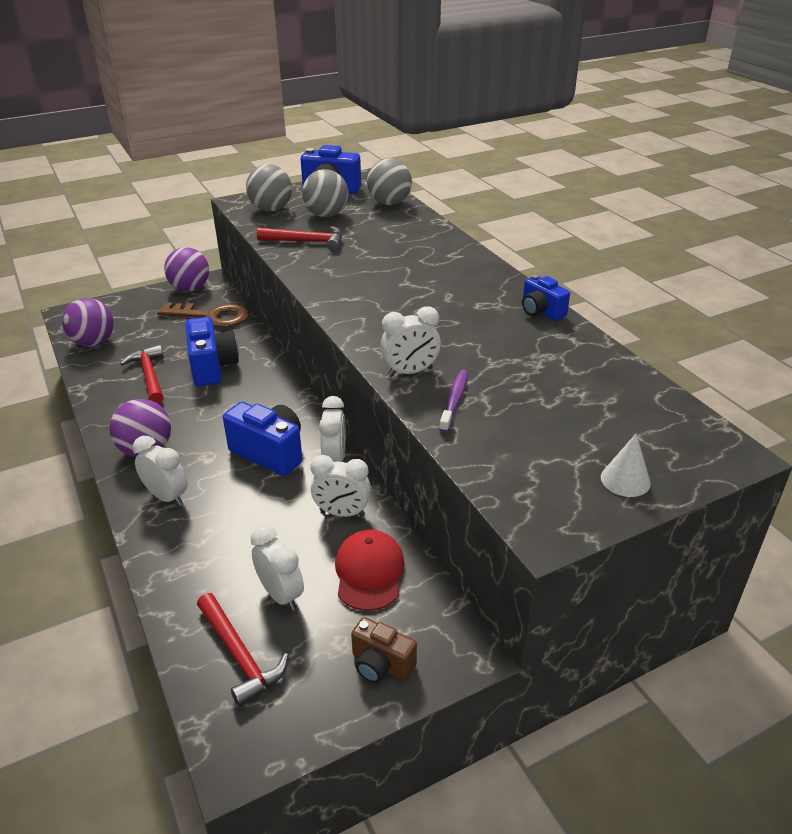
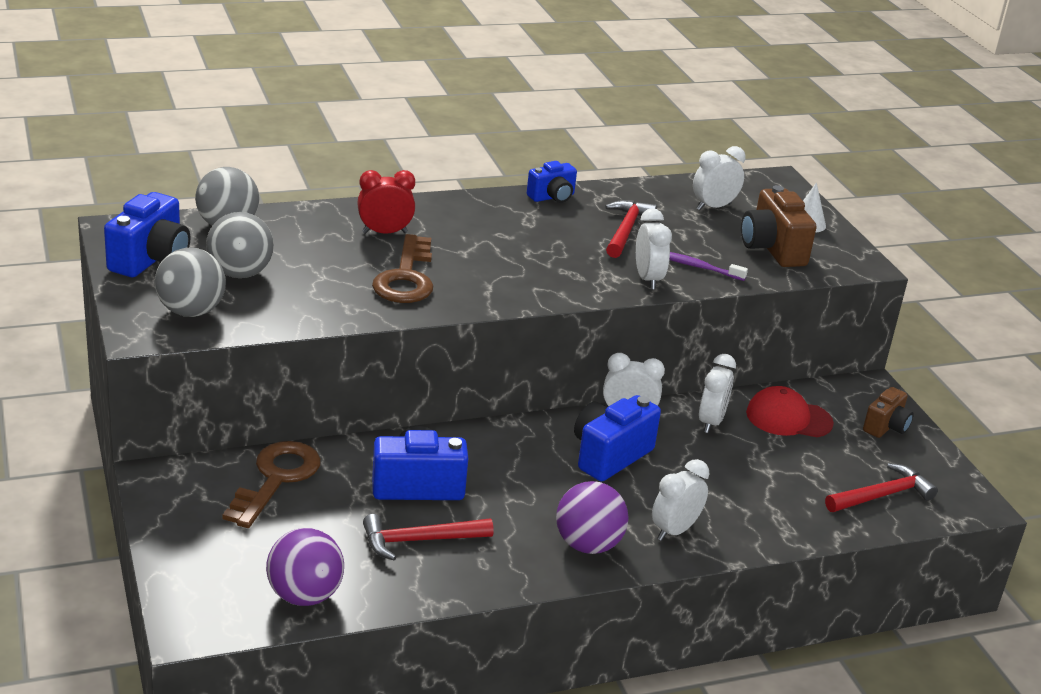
camera: 85 degrees left, 5 degrees down
purple ball [164,247,209,292] -> none
white clock [251,525,304,610] -> white clock moved to [693,146,746,210]
red hammer [257,226,342,251] -> red hammer moved to [605,200,657,258]
none -> red clock [357,170,415,234]
none -> brown key [372,234,433,303]
none -> brown camera [741,185,817,267]

